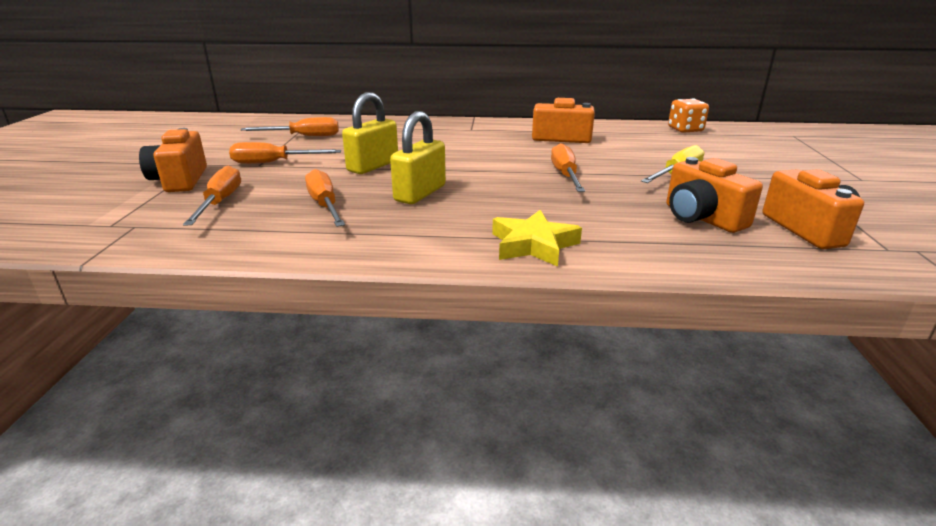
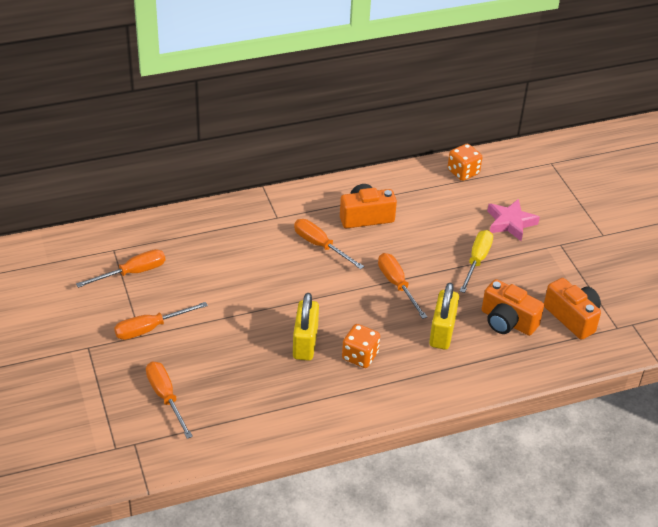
camera: 25 degrees left, 15 degrees up
orange camera [139,128,207,192] -> none
orange screwdriver [305,169,345,227] -> orange screwdriver moved to [294,219,364,269]
yellow padlock [342,92,398,174] -> yellow padlock moved to [429,283,459,350]
yellow star [492,210,582,267] -> none
none -> orange dice [342,324,380,368]
none -> pink star [487,199,540,241]

